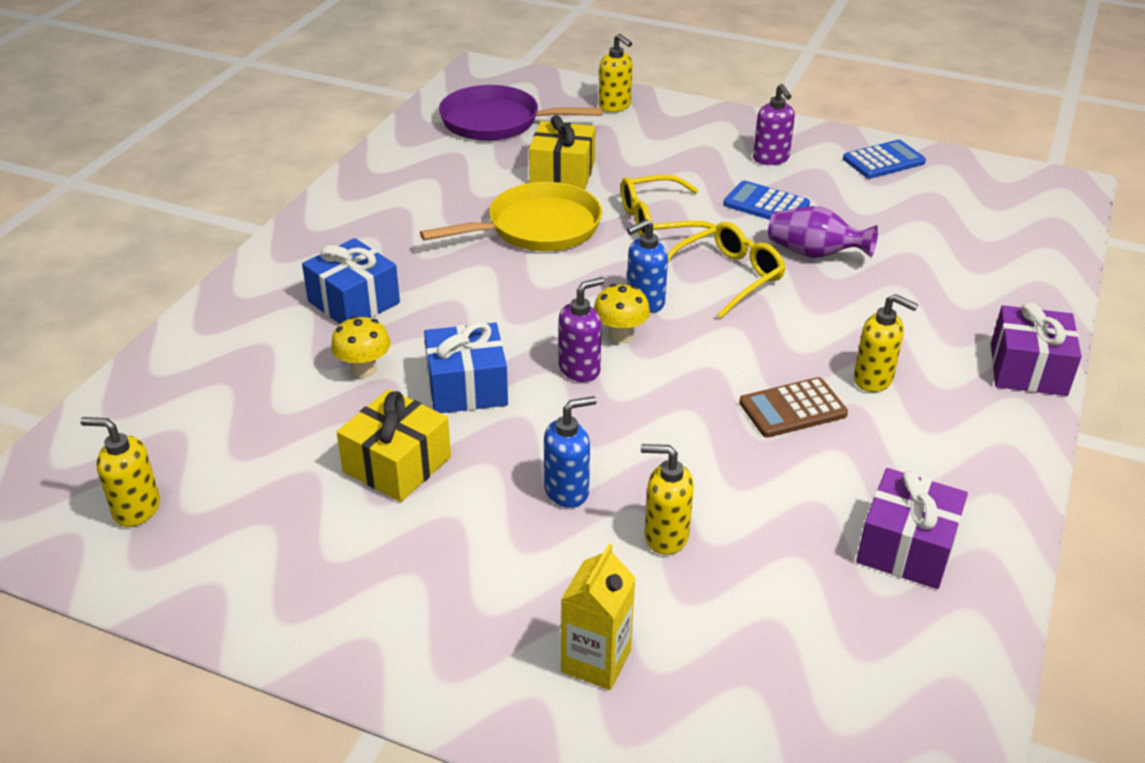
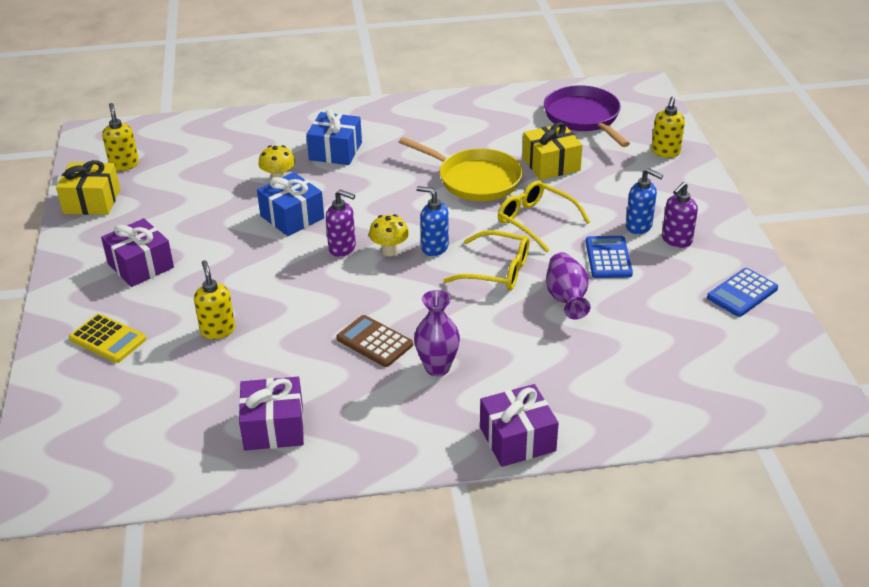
camera: 60 degrees right, 0 degrees up
yellow gift [337,389,451,502] -> yellow gift moved to [56,160,120,215]
blue soap dispenser [544,396,597,508] -> blue soap dispenser moved to [626,168,663,234]
yellow carton [561,544,636,690] -> yellow calculator [69,314,146,363]
blue calculator [843,140,926,179] -> blue calculator turned 105 degrees clockwise [707,268,778,317]
yellow soap dispenser [854,294,918,392] -> purple vase [414,290,460,376]
none -> purple gift [101,218,174,287]

